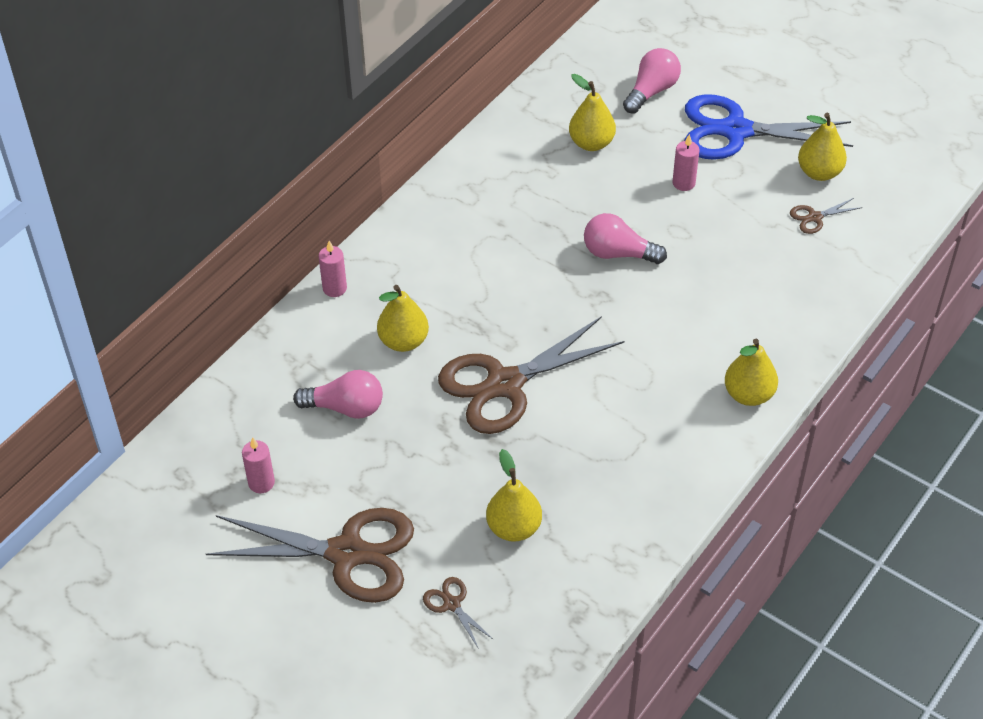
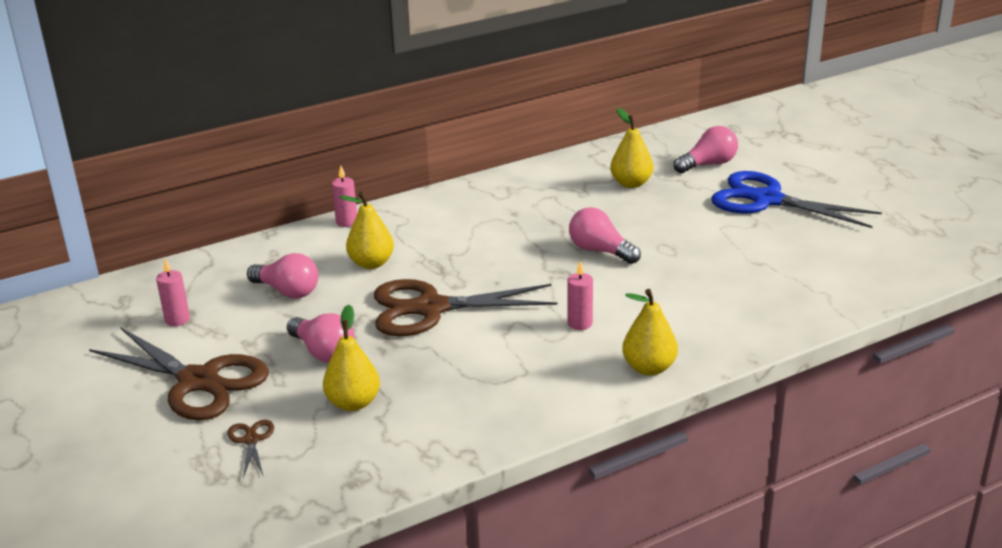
camera: 25 degrees right, 20 degrees down
pink candle [672,134,700,191] -> pink candle moved to [567,260,593,330]
brown scissors [790,198,862,234] -> none
yellow pear [798,113,847,181] -> none
none -> pink light bulb [287,313,355,363]

